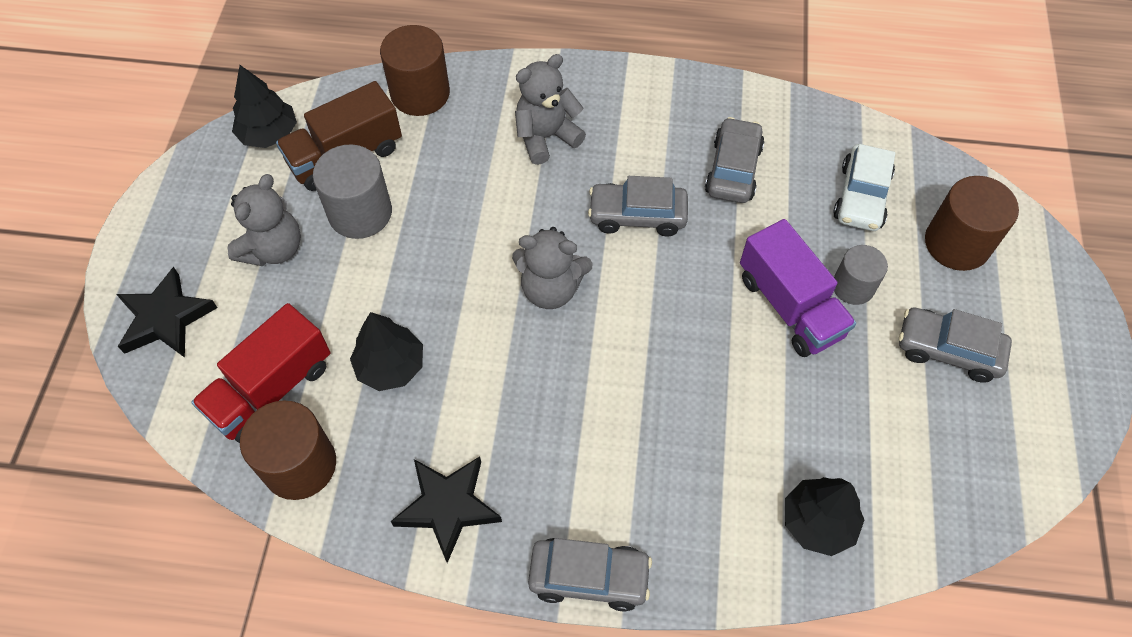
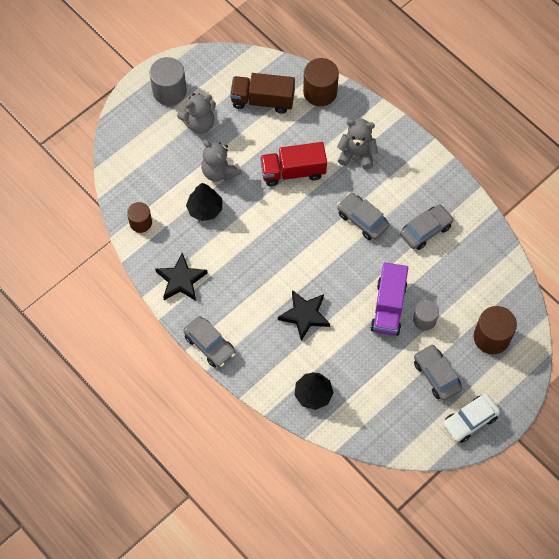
camera: 40 degrees right, 5 degrees up
black star [116,267,217,358] -> black star moved to [278,290,330,341]
red truck [191,303,331,443] -> red truck moved to [260,142,327,186]
black tree [232,65,297,148] -> none
brown cylinder [240,400,336,500] -> brown cylinder [127,202,152,233], size x0.64
grey cylinder [313,144,392,239] -> grey cylinder moved to [150,57,187,106]
grey teddy bear [512,227,593,309] -> grey teddy bear moved to [201,140,242,182]
white car [833,144,895,231] -> white car moved to [443,394,500,443]

